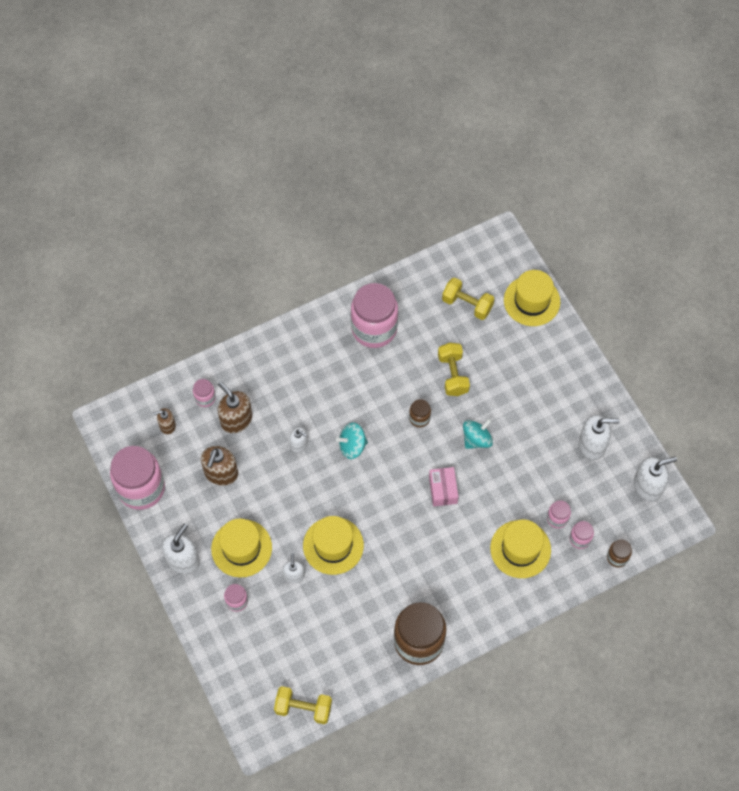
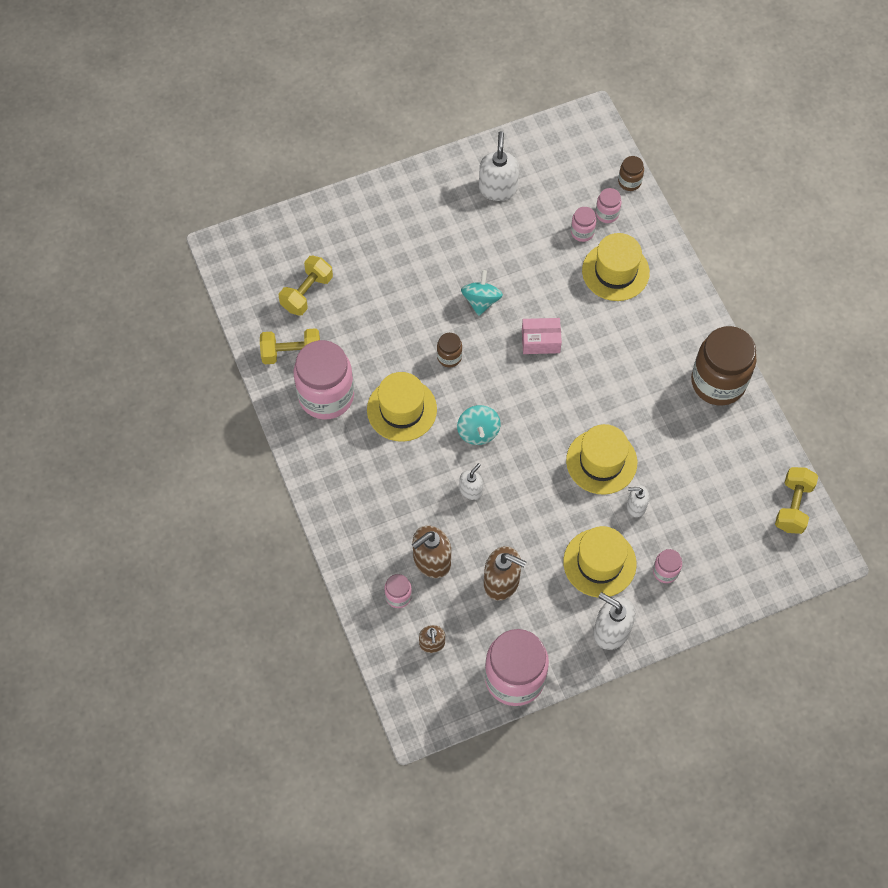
camera: 85 degrees left, 0 degrees up
yellow dumbbell [438,343,470,396] -> yellow dumbbell moved to [260,328,320,364]
turquoise spinning top [463,419,493,449] -> turquoise spinning top turned 45 degrees clockwise [461,270,503,316]
yellow hat [504,270,560,326] -> yellow hat moved to [367,372,437,442]
white soap dispenser [634,457,677,502] -> none

